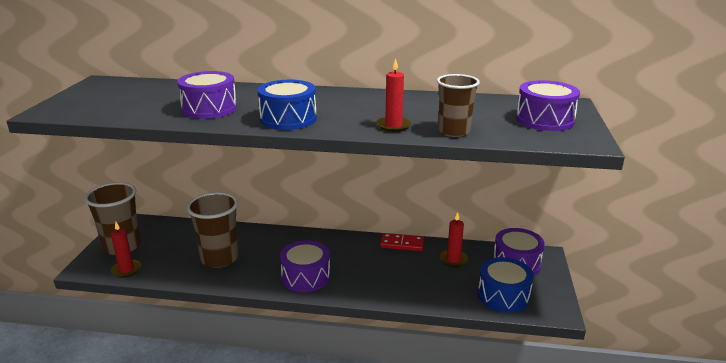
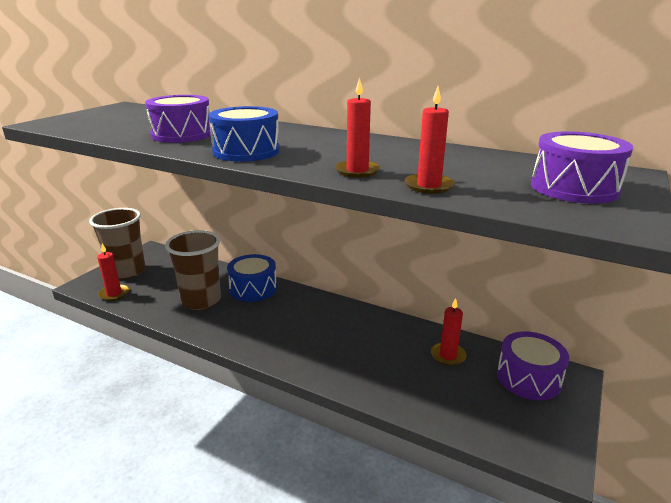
camera: 20 degrees right, 0 degrees up
purple drum [280,240,330,292] -> none
red domino [380,233,424,251] -> none
brown cup [437,74,480,137] -> red candle [404,87,455,194]
blue drum [478,257,534,313] -> blue drum moved to [227,254,277,302]

